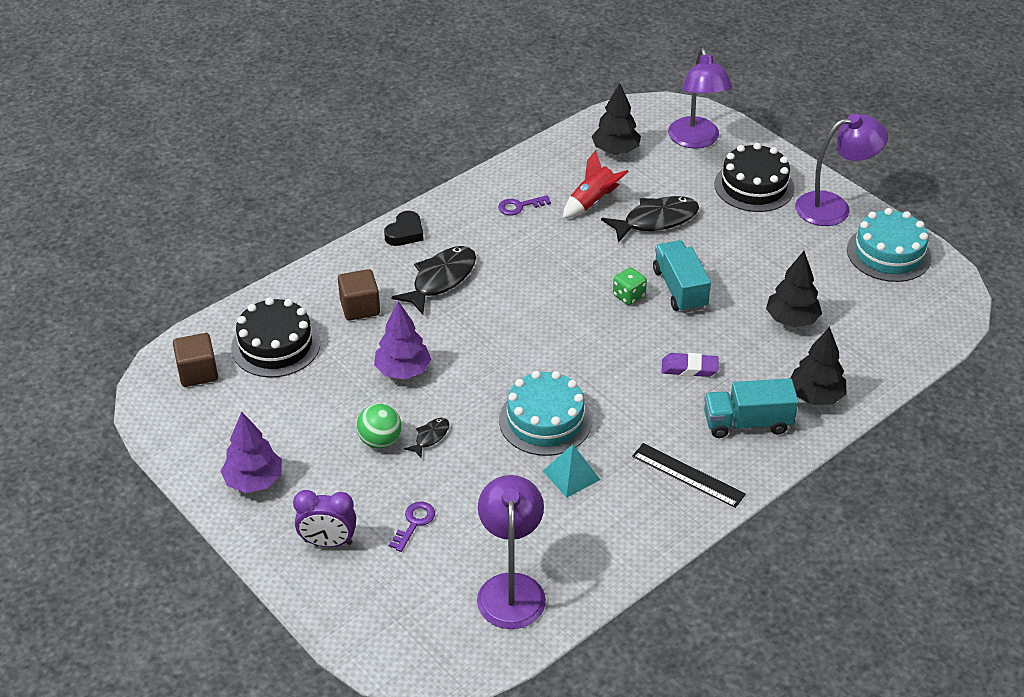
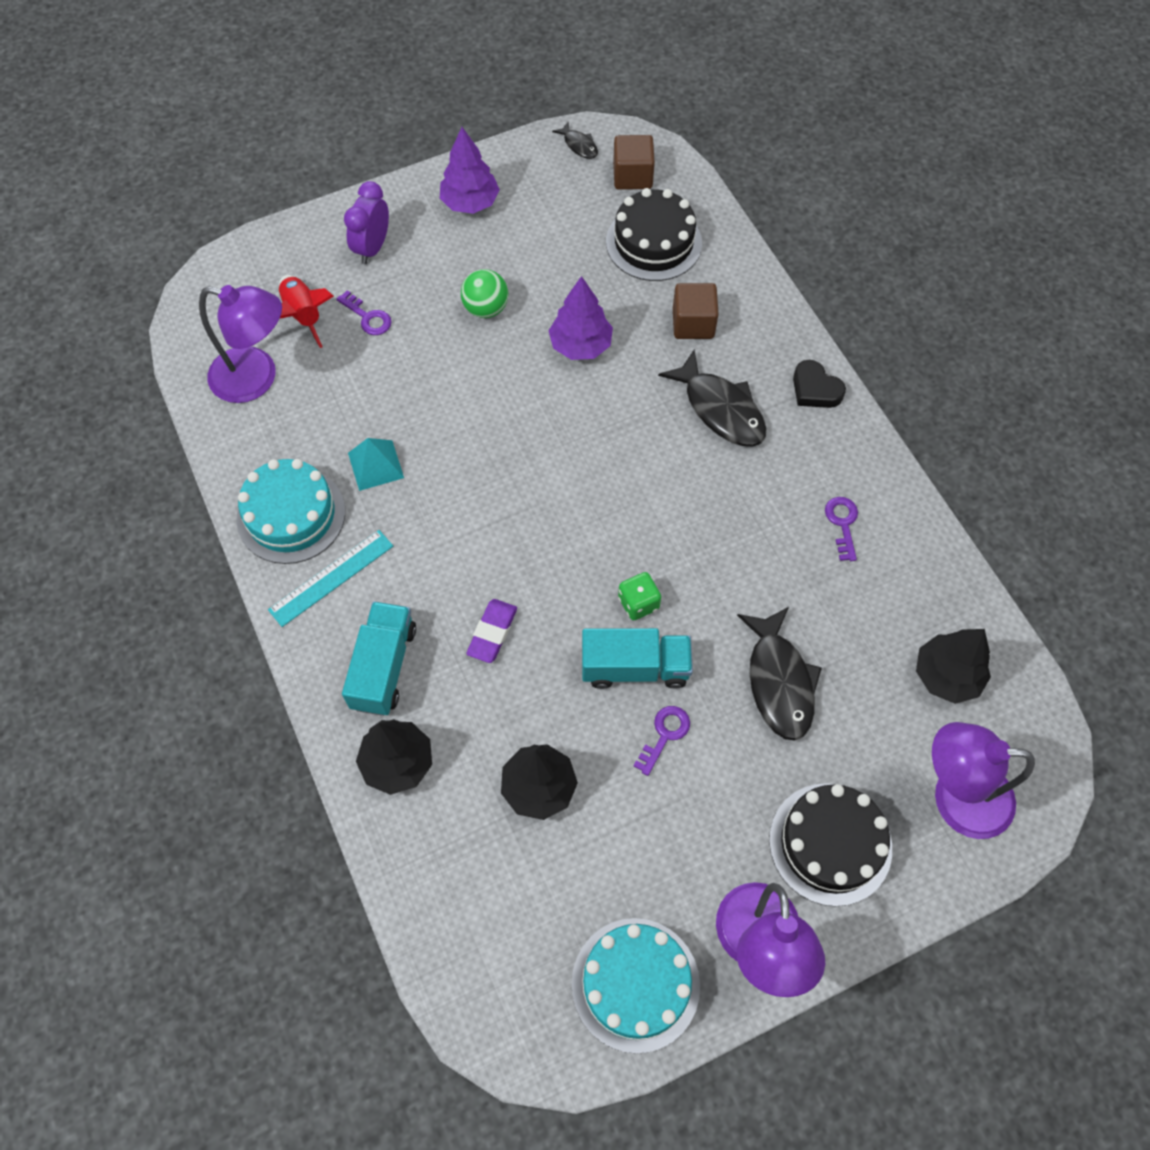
camera: 105 degrees right, 20 degrees up
black fish [404,418,449,458] -> black fish moved to [552,122,598,159]
turquoise cake [499,371,592,456] -> turquoise cake moved to [236,459,345,564]
red rocket [563,150,629,218] -> red rocket moved to [279,275,334,348]
black ruler [632,443,746,508] -> turquoise ruler [268,530,393,627]
none -> purple key [633,706,690,776]

